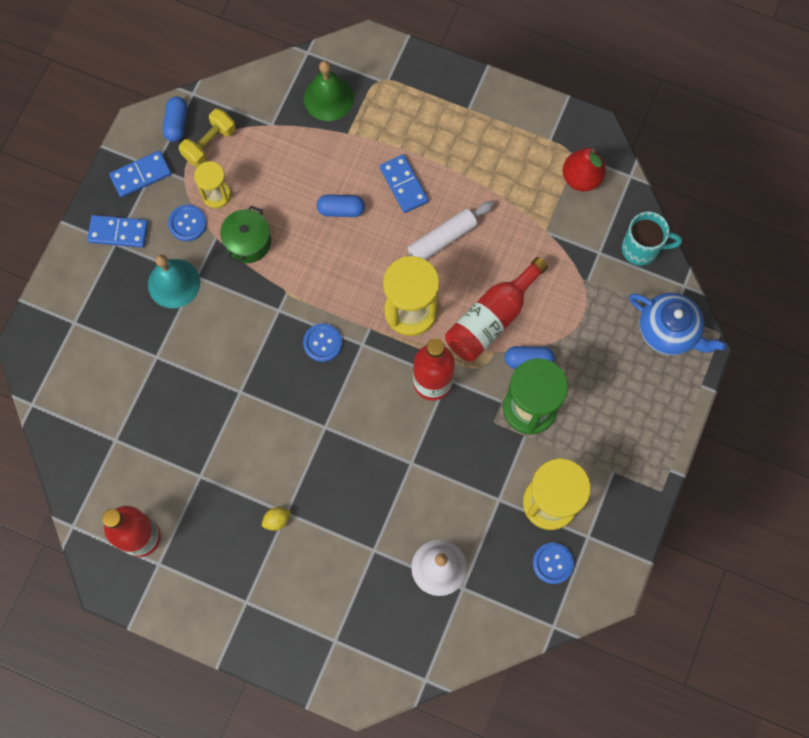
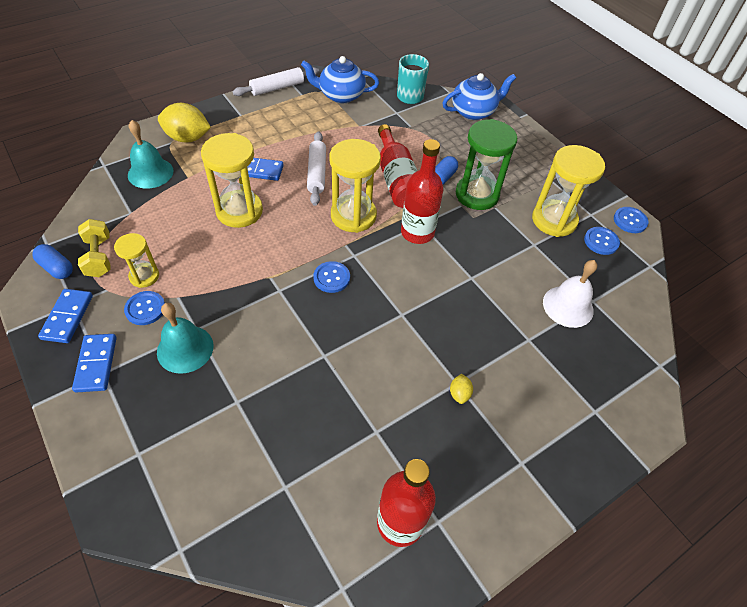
camera: 60 degrees left, 20 degrees down
blue domino [87,215,148,248] -> blue domino turned 45 degrees counterclockwise [72,334,116,393]
green pot [220,206,271,263] -> none
green bell [304,61,354,121] -> turquoise bell [128,120,174,189]
blue capsule [317,194,365,217] -> yellow hourglass [201,133,263,228]
red pear [563,148,606,192] -> blue teapot [301,56,379,103]
none -> yellow lemon [158,103,211,143]
none -> white rolling pin [233,67,319,96]
none -> blue button [614,207,648,233]

